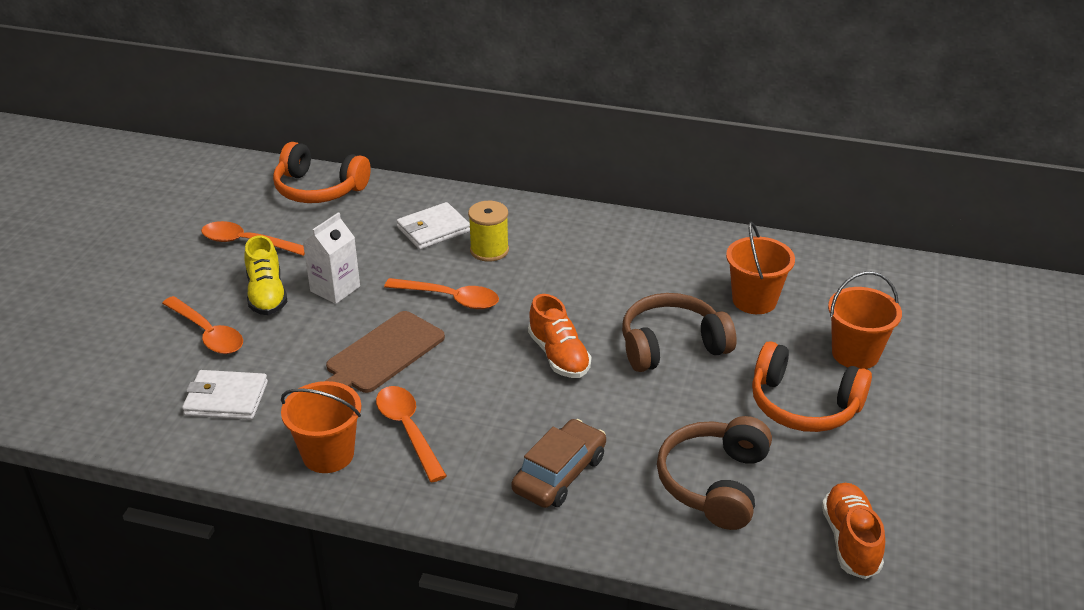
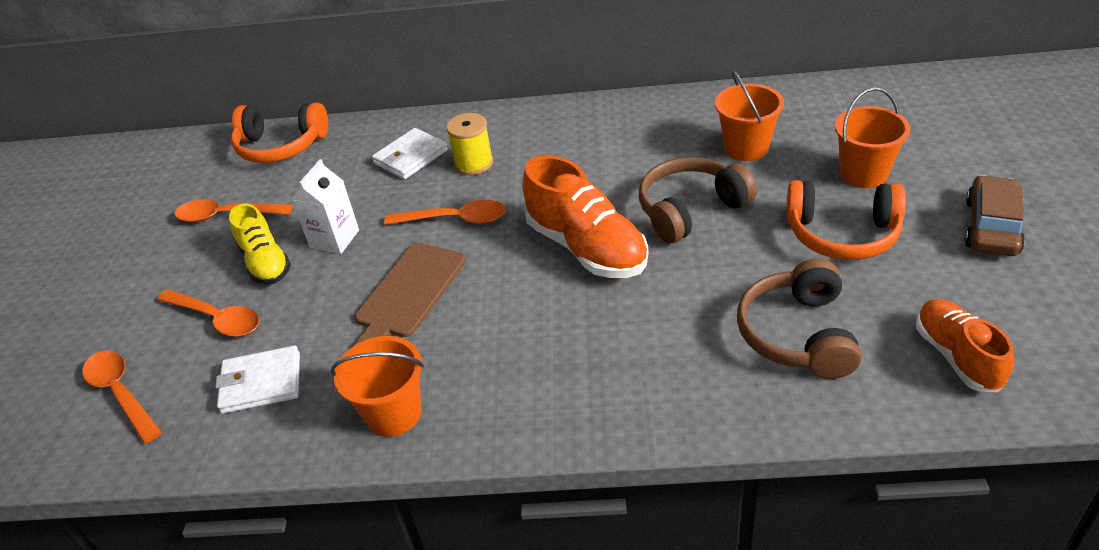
camera: 10 degrees left, 5 degrees up
orange spoon [376,386,447,482] -> orange spoon moved to [82,351,162,444]
brown car [511,419,606,508] -> brown car moved to [965,175,1025,256]
orange shoe [528,294,591,378] -> orange shoe [522,155,648,278], size x1.57

